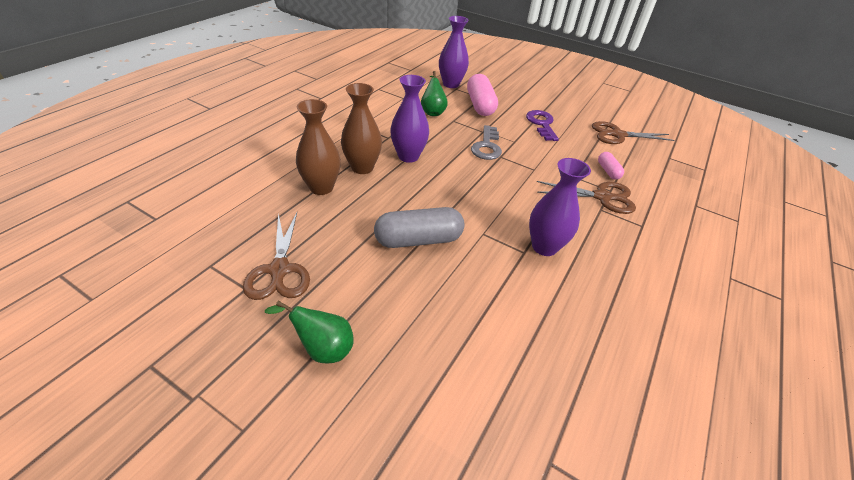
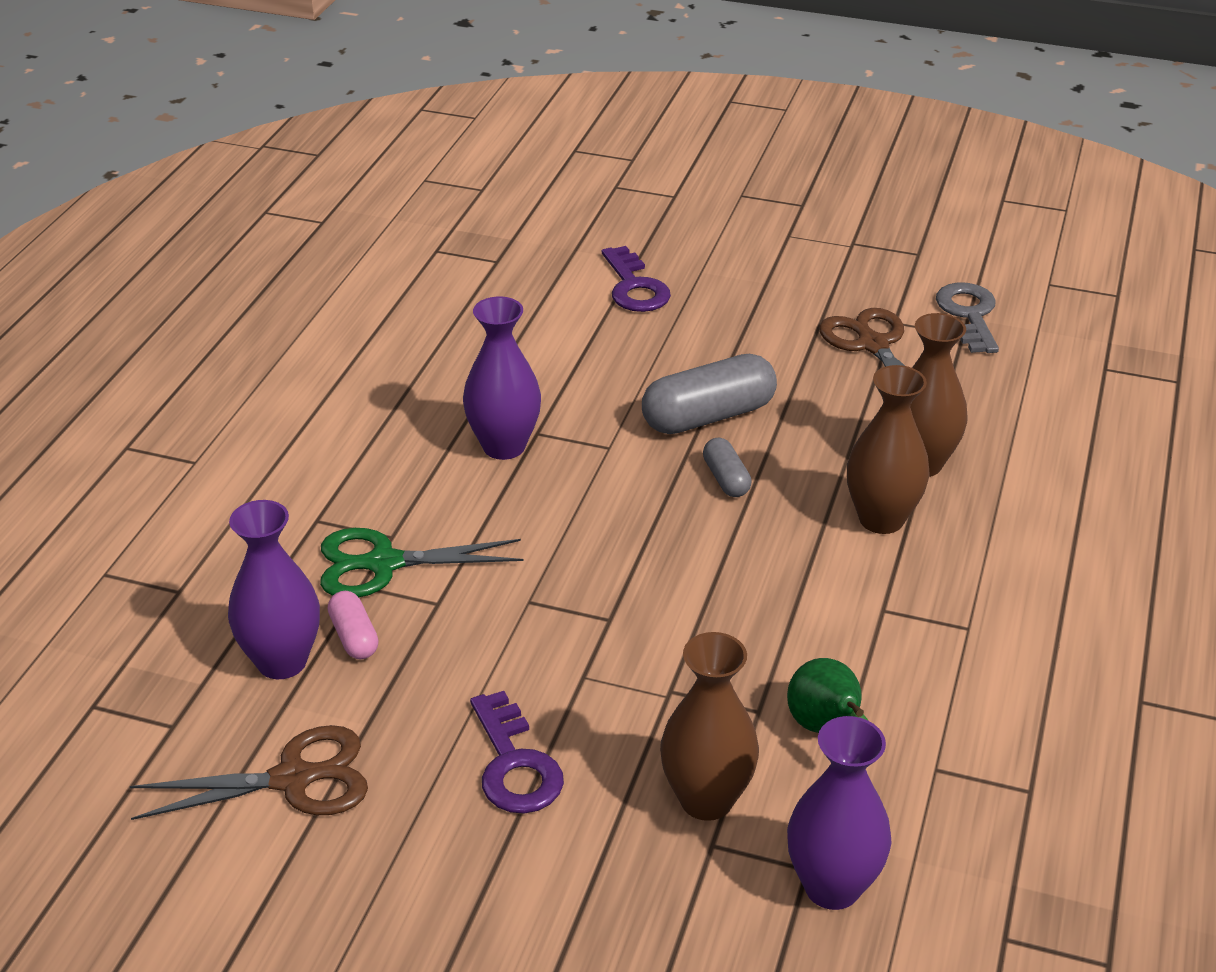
camera: 170 degrees right, 5 degrees down
green pear [265,301,354,363] -> none
purple vase [390,75,429,163] -> purple vase moved to [228,500,320,679]
pink capsule [467,74,498,116] -> brown vase [660,632,759,821]
grey key [471,125,502,160] -> grey key moved to [936,282,999,353]
brown scissors [537,181,636,214] -> green scissors [320,528,523,597]
none -> purple key [602,246,671,312]
none -> grey capsule [703,438,752,497]

